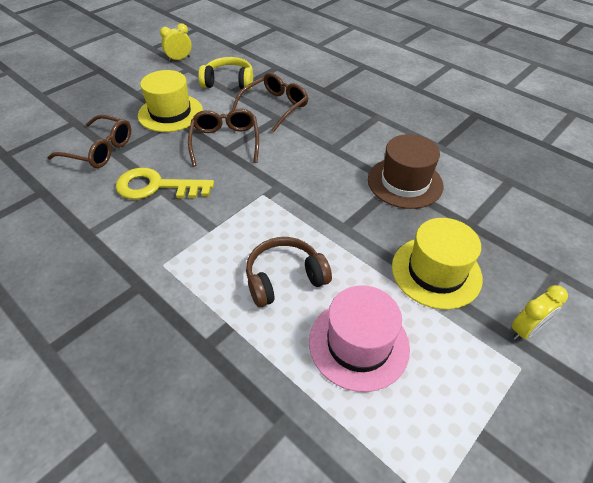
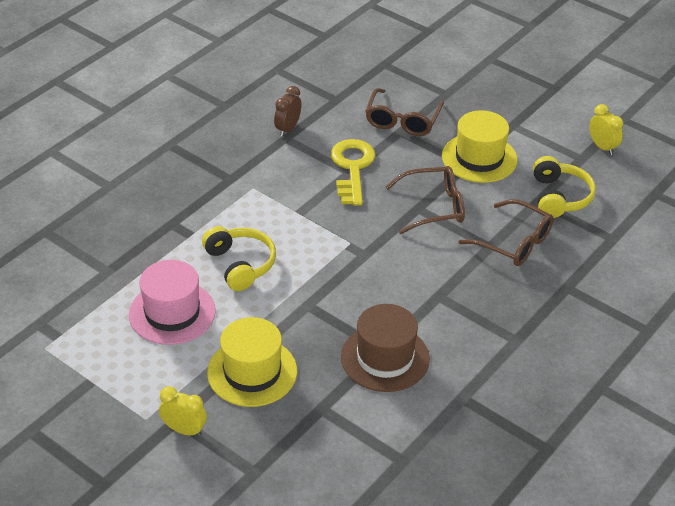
camera: 85 degrees right, 5 degrees down
brown headphones [246,237,332,307] -> yellow headphones [202,226,276,291]
yellow clock [512,285,568,340] -> yellow clock turned 150 degrees clockwise [159,386,207,437]
none -> brown clock [274,86,302,137]

